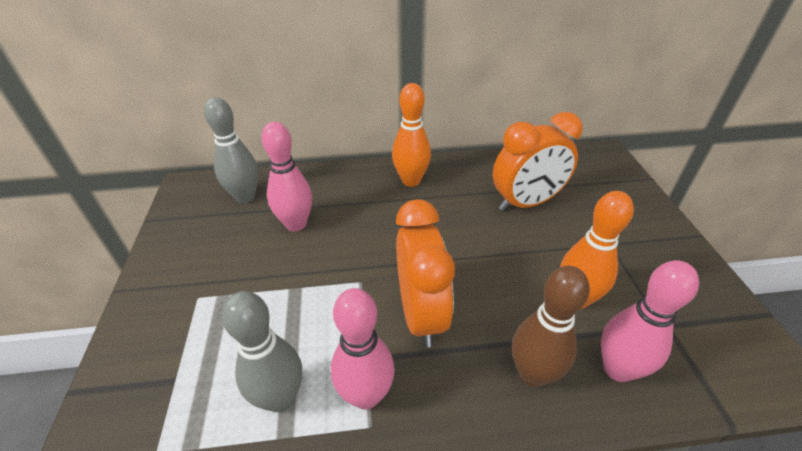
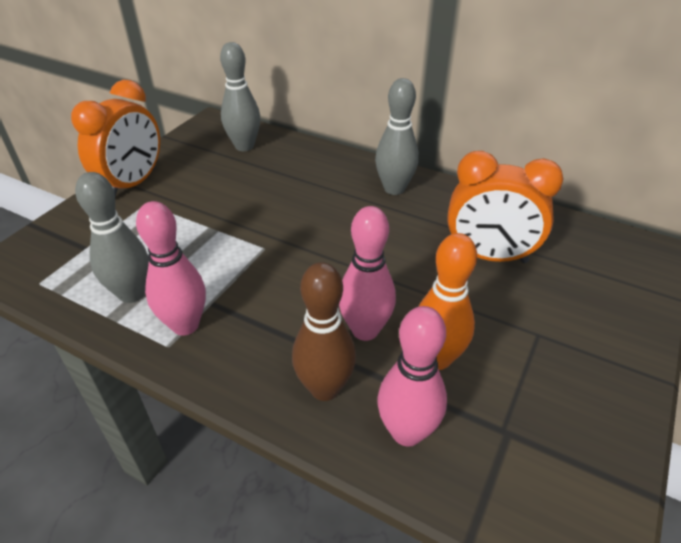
camera: 35 degrees right, 0 degrees up
pink bowling pin [261,122,312,232] -> pink bowling pin moved to [339,206,396,341]
orange bowling pin [392,83,431,187] -> grey bowling pin [375,78,419,195]
orange clock [396,199,455,348] -> orange clock moved to [71,80,160,197]

